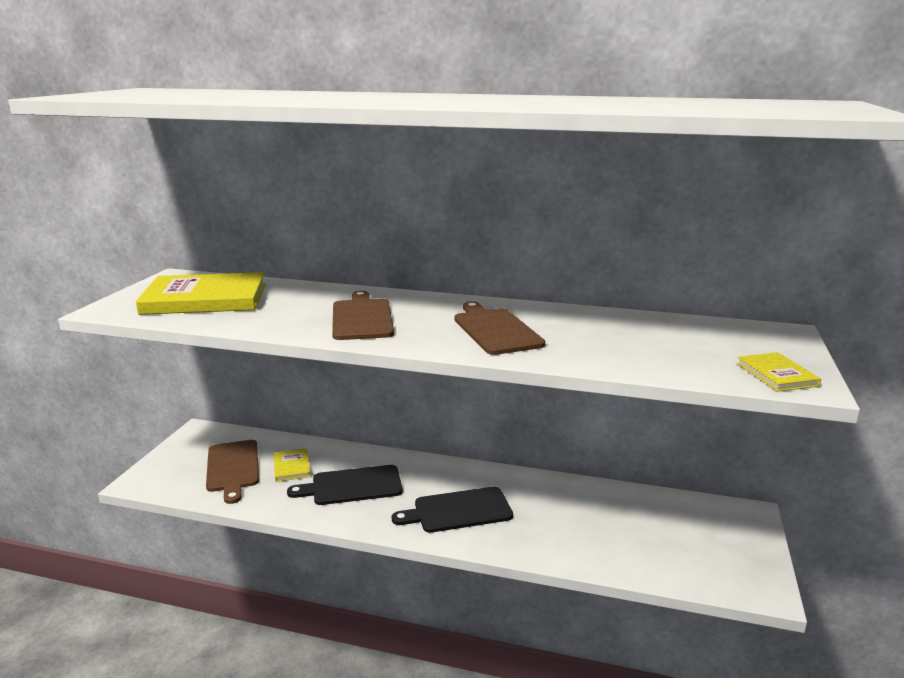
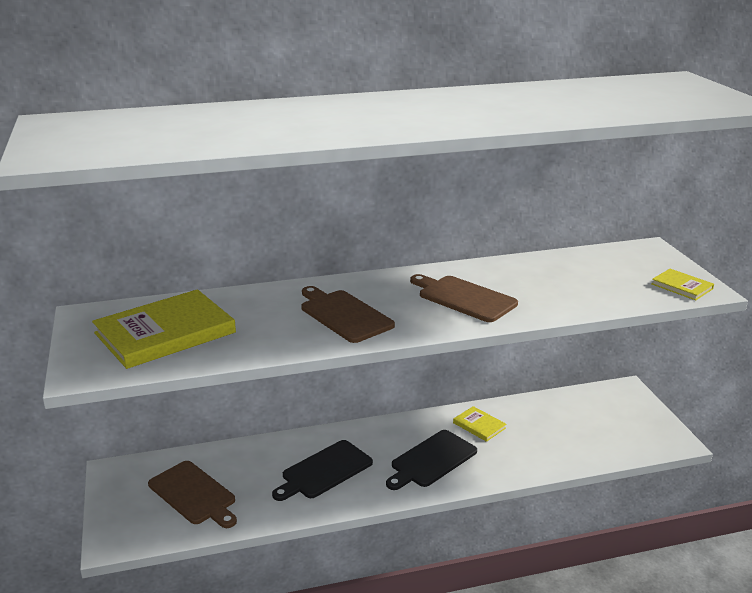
camera: 30 degrees left, 5 degrees up
yellow book [274,448,311,482] -> yellow book moved to [453,406,506,442]

